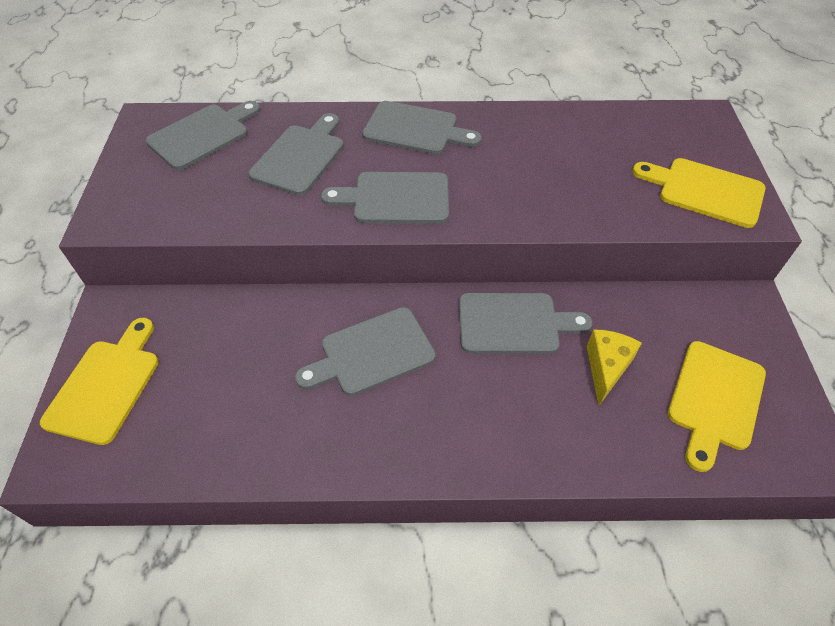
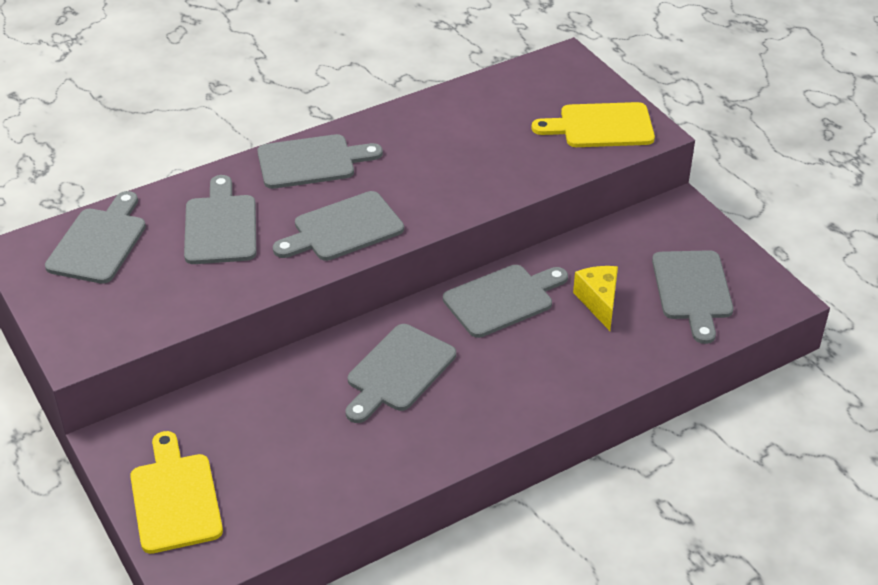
camera: 30 degrees left, 10 degrees down
yellow cutting board [668,341,766,472] -> grey cutting board [652,250,733,344]

